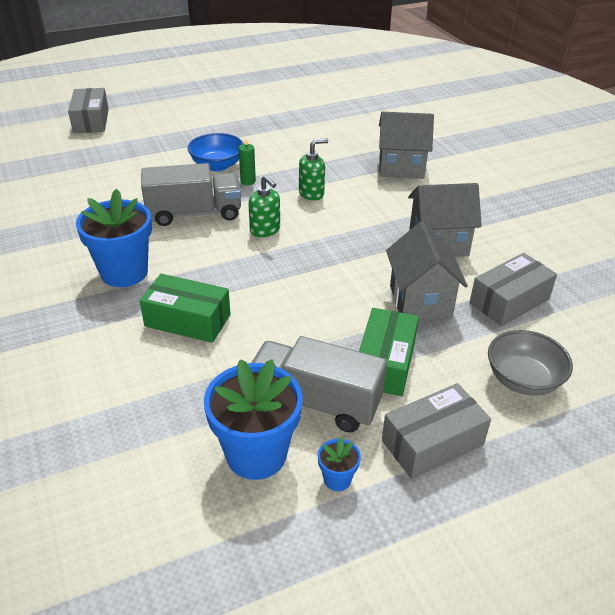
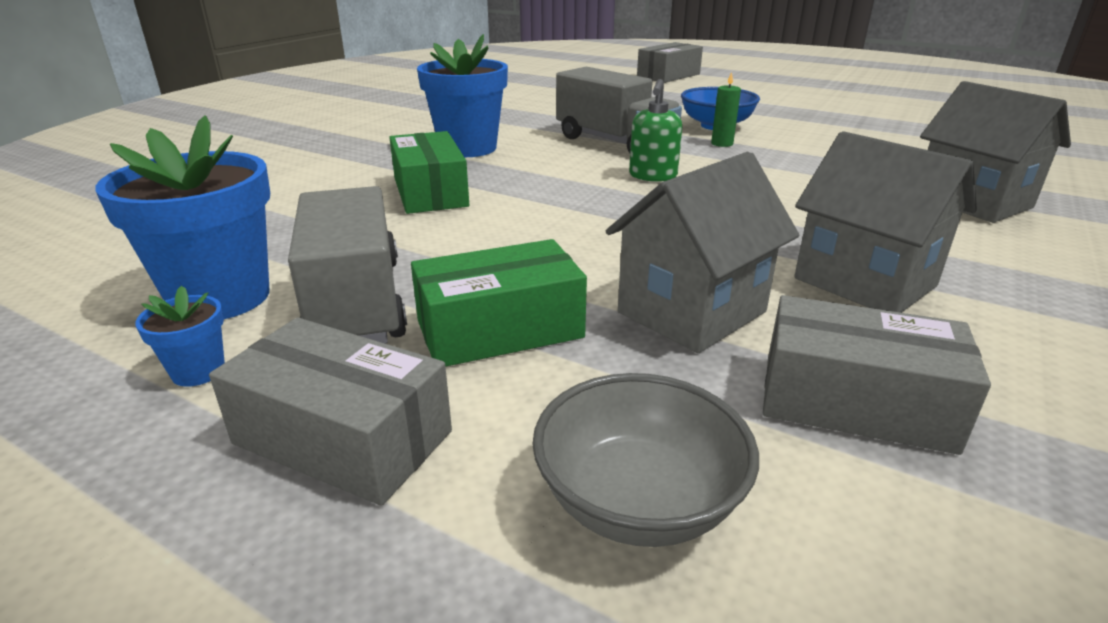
camera: 55 degrees right, 10 degrees down
green soap dispenser [299,139,328,201] -> none

